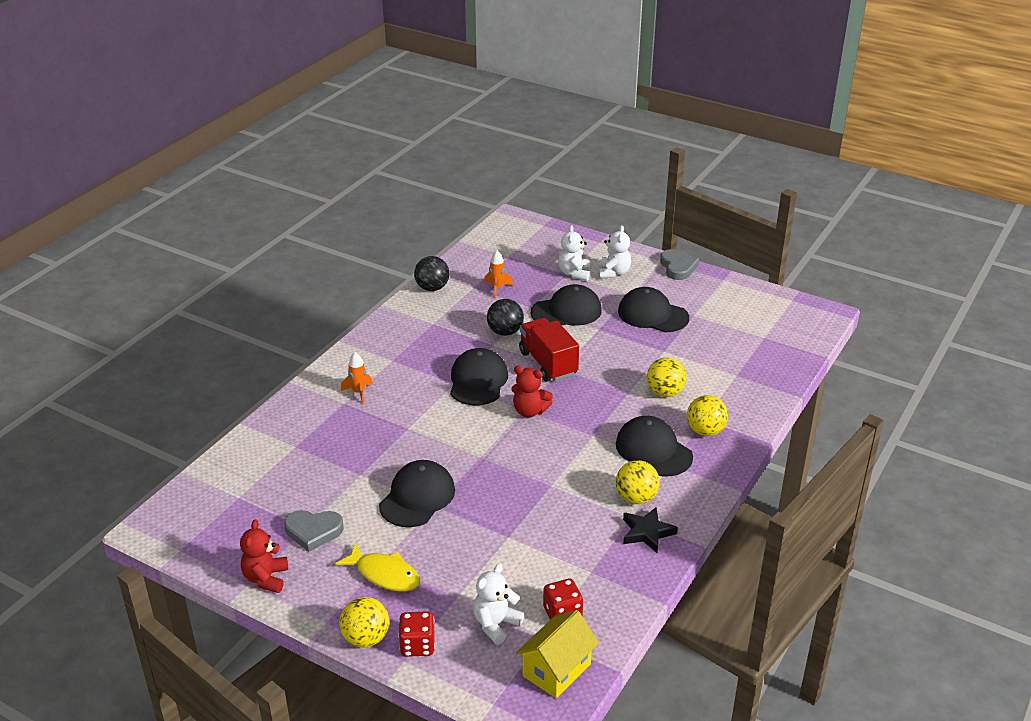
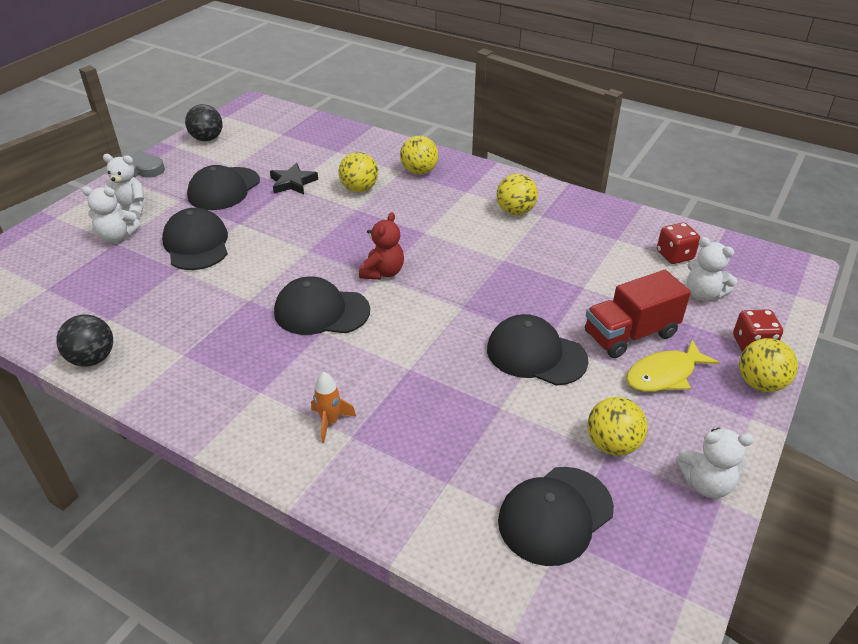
camera: 90 degrees left, 5 degrees up
red teddy bear [240,519,288,593] -> white teddy bear [676,428,754,498]
grey heart [284,510,344,552] -> yellow ball [587,397,648,456]
yellow fish [335,542,420,592] -> yellow fish turned 150 degrees counterclockwise [626,340,719,392]
orange rocket [484,250,513,298] -> none
black ball [487,299,524,336] -> black ball moved to [185,104,223,141]
yellow house [516,610,599,698] -> none
red truck [519,318,579,382] -> red truck moved to [585,270,691,358]
black cap [616,416,693,476] -> black cap moved to [498,467,614,566]
black star [623,507,678,553] -> black star moved to [270,163,318,194]

